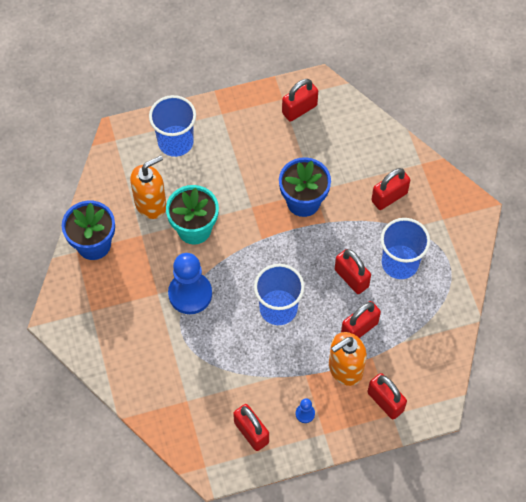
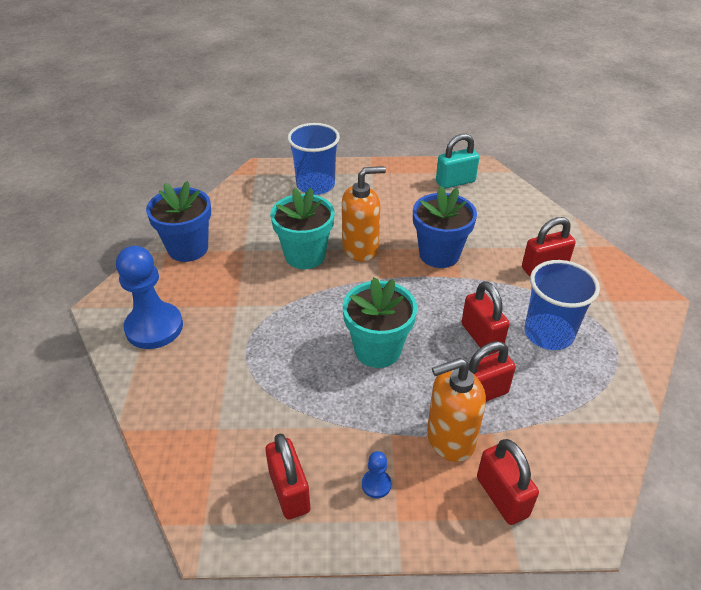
camera: 15 degrees right, 20 degrees down
orange soap dispenser [130,155,166,219] -> orange soap dispenser moved to [342,166,386,262]
blue pawn [168,253,212,314] -> blue pawn moved to [116,246,183,349]
blue cup [254,264,305,325] -> turquoise flower pot [342,277,417,368]
red padlock [282,79,318,122] -> turquoise padlock [436,134,480,189]

